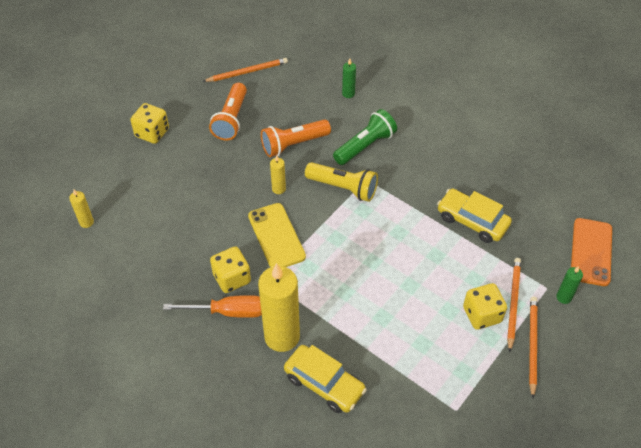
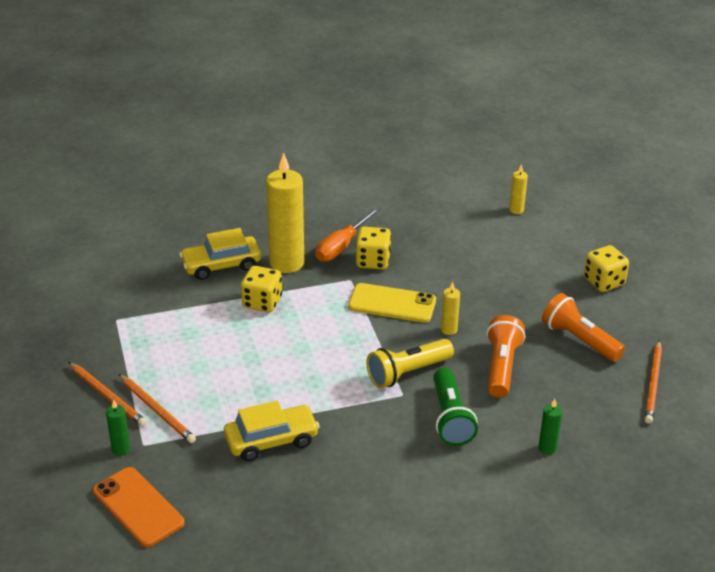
camera: 125 degrees right, 15 degrees down
yellow dice [463,283,507,330] -> yellow dice moved to [241,266,282,313]

